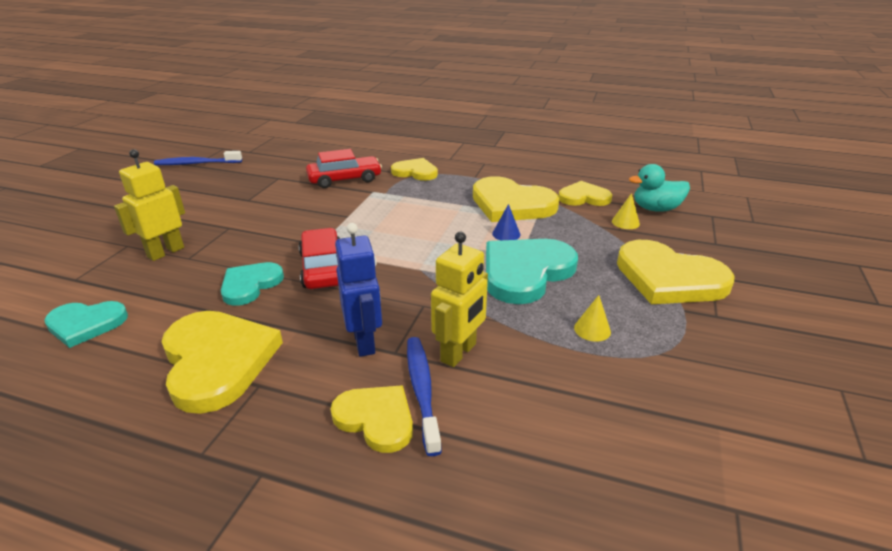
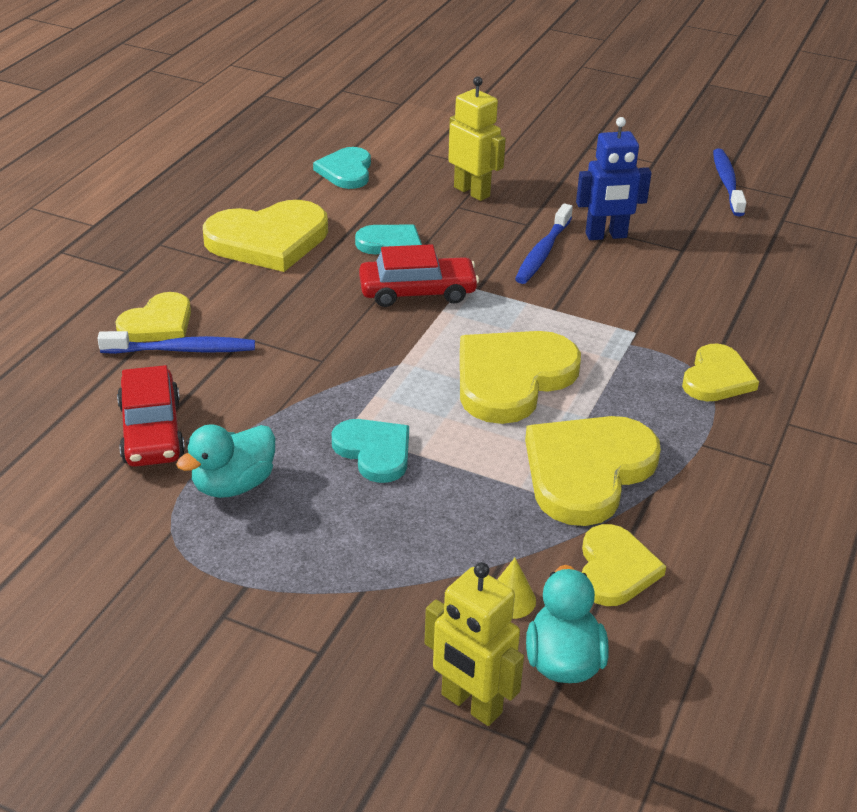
camera: 95 degrees right, 5 degrees up
red car [306,149,382,188] -> red car moved to [117,365,185,467]
blue robot [335,223,382,357] -> blue robot moved to [576,117,652,240]
yellow robot [431,232,488,367] -> yellow robot moved to [425,562,524,726]
turquoise heart [486,239,578,304] -> turquoise heart [332,419,409,483], size x0.60
blue cone [492,204,521,240] -> none
yellow cone [574,295,611,342] -> turquoise duck [176,424,275,498]
yellow heart [617,240,735,304] -> yellow heart moved to [460,331,581,424]
none -> blue toothbrush [515,203,573,284]

